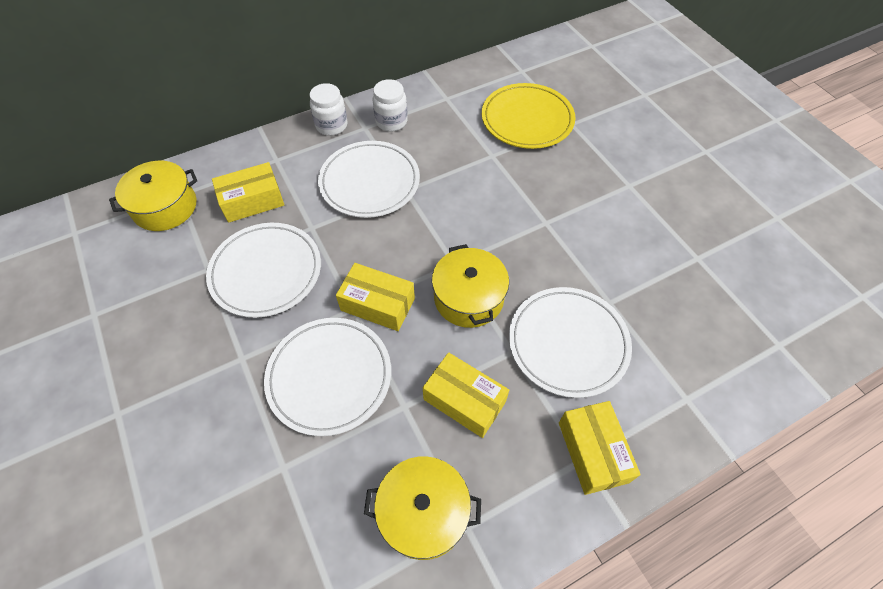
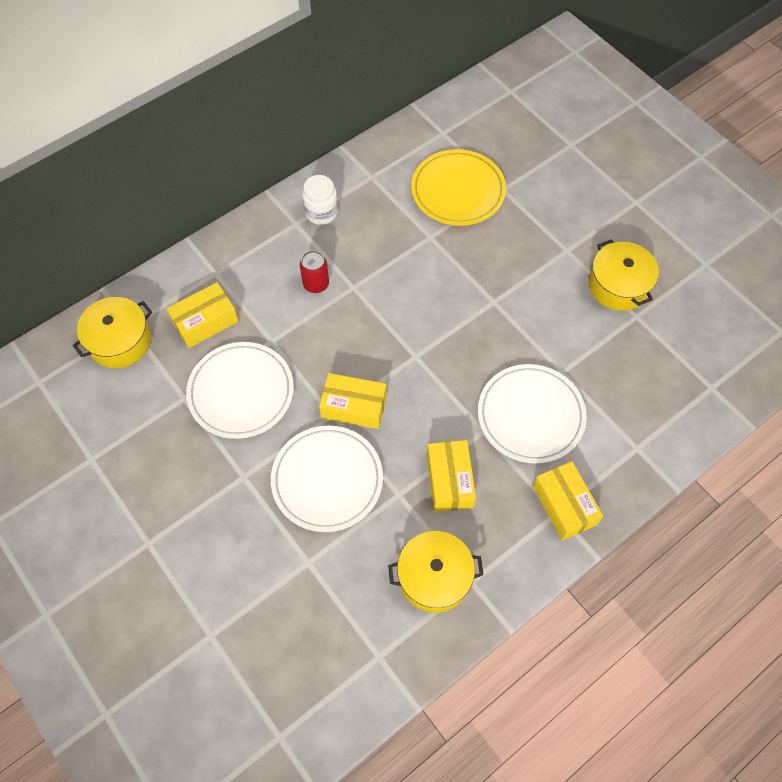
camera: 10 degrees left, 5 degrees up
white jar [310,83,347,136] -> none
white plate [318,141,420,218] -> red can [300,251,329,293]
yellow box [423,352,509,438] -> yellow box turned 60 degrees clockwise [427,440,476,512]
yellow pot [432,244,509,328] -> yellow pot moved to [589,240,659,311]

